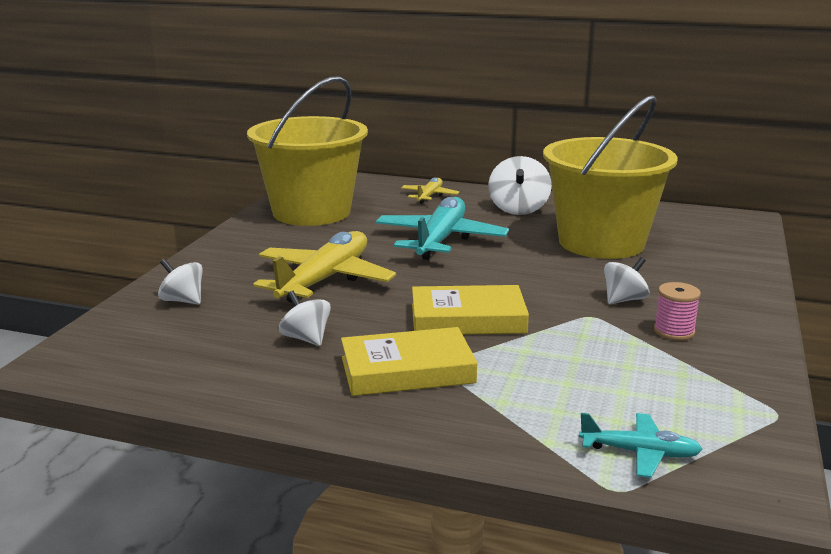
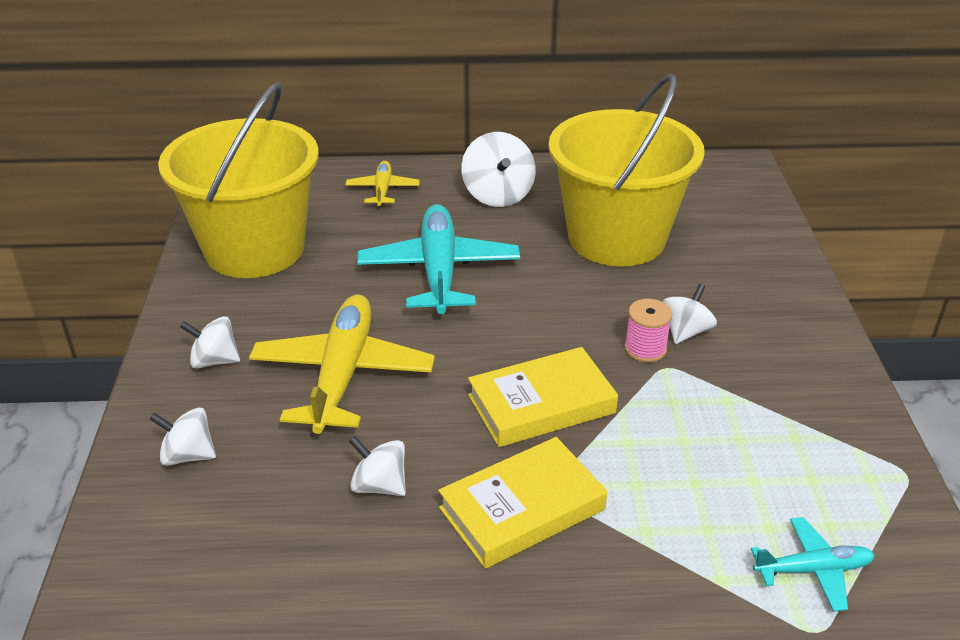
camera: 20 degrees left, 15 degrees up
pink spool [654,282,701,340] -> pink spool moved to [624,299,672,363]
none -> white spinning top [180,316,240,369]

